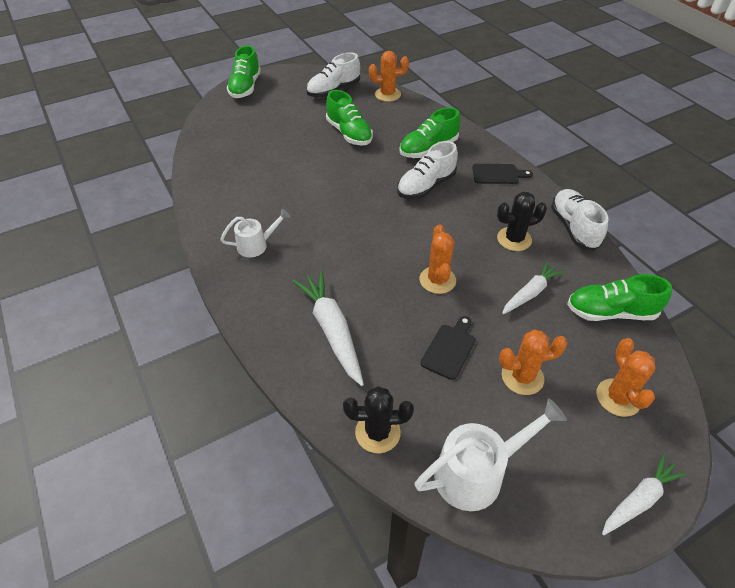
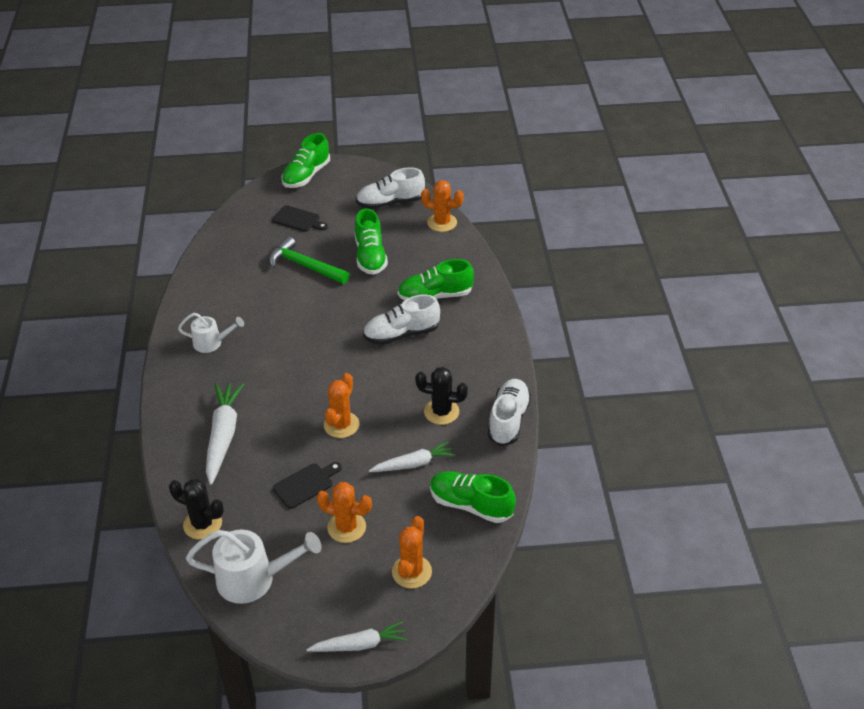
camera: 25 degrees right, 5 degrees down
black cutting board [472,164,533,184] -> black cutting board moved to [272,205,328,232]
none -> green hammer [269,236,349,284]

